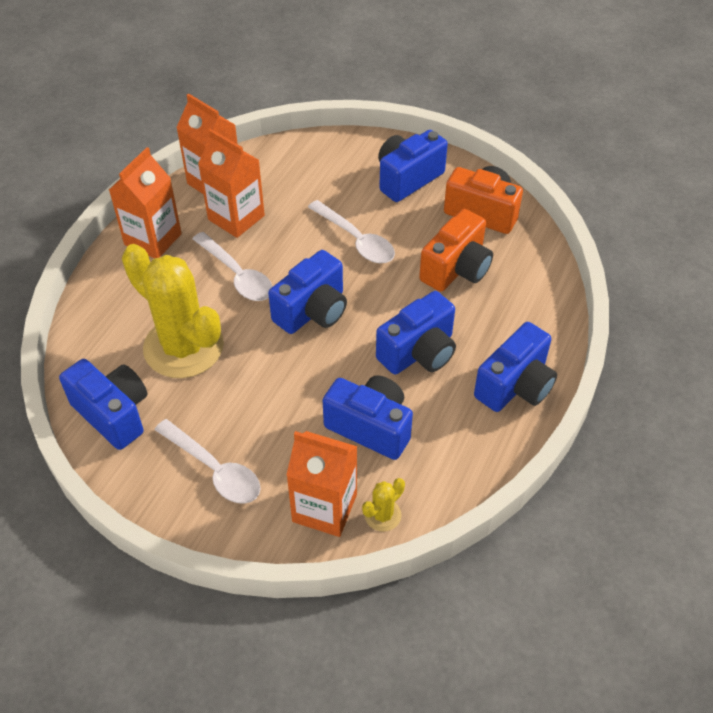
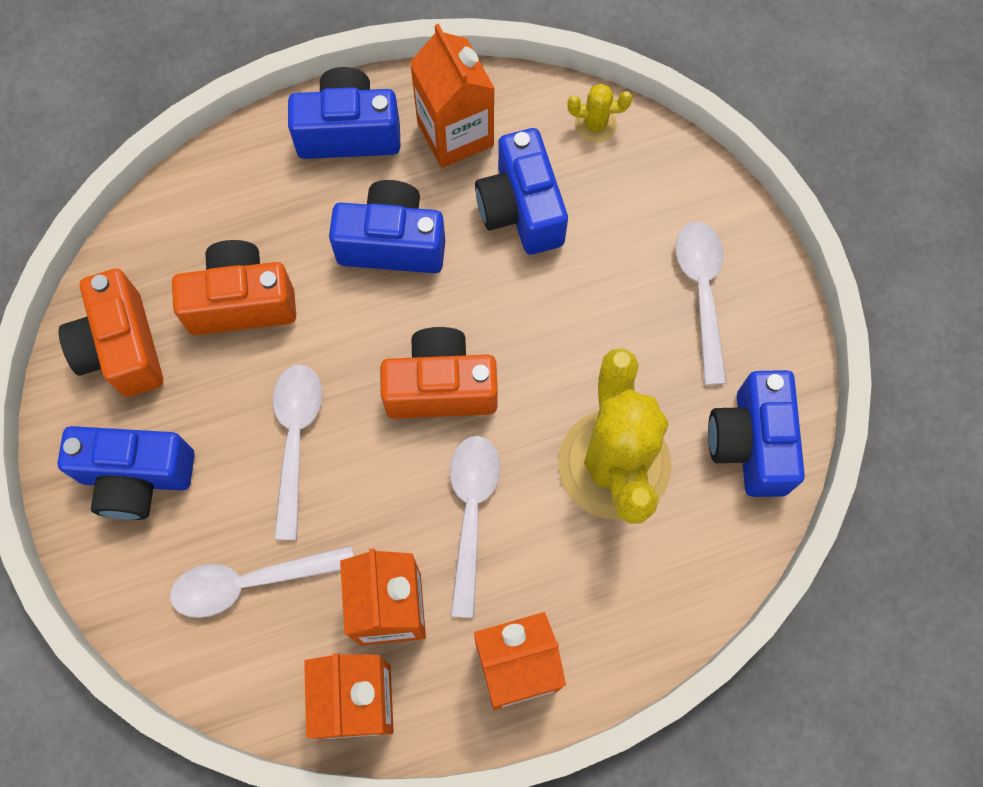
camera: 135 degrees left, 20 degrees up
blue camera [268,250,347,334] -> orange camera [380,327,498,419]
orange carton [286,431,357,537] -> orange carton moved to [410,23,495,168]
none -> white spoon [170,546,353,618]

